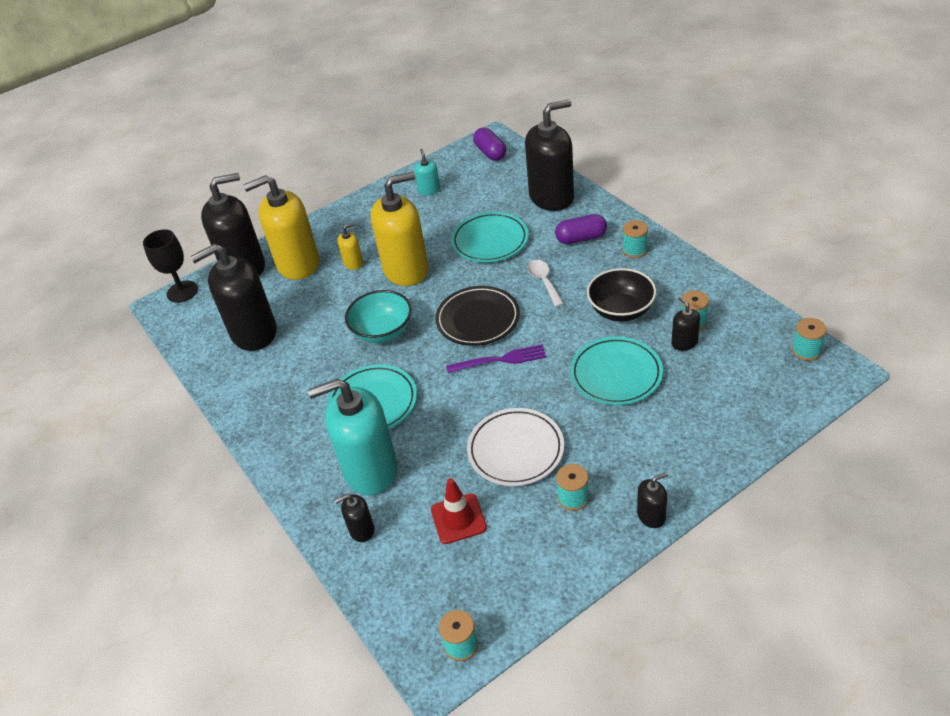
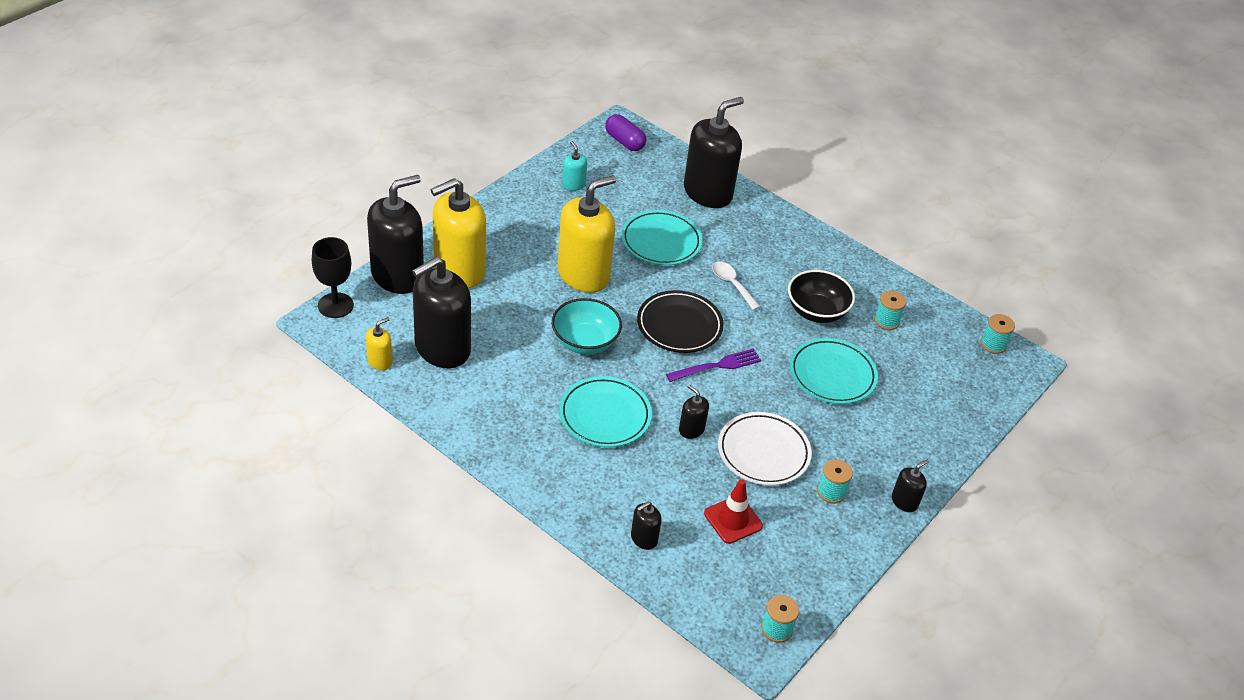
camera: 25 degrees left, 0 degrees up
turquoise soap dispenser [308,379,398,495] -> none
yellow soap dispenser [337,222,363,270] -> yellow soap dispenser moved to [366,317,392,370]
purple capsule [555,214,607,244] -> none
turquoise spool [623,220,648,258] -> none
black soap dispenser [671,296,700,351] -> black soap dispenser moved to [679,385,709,439]

